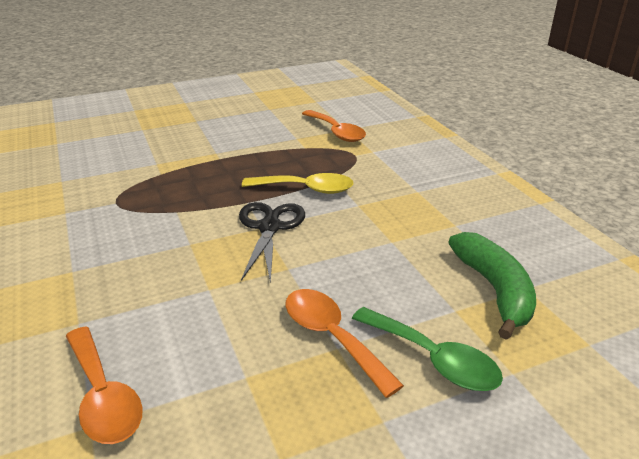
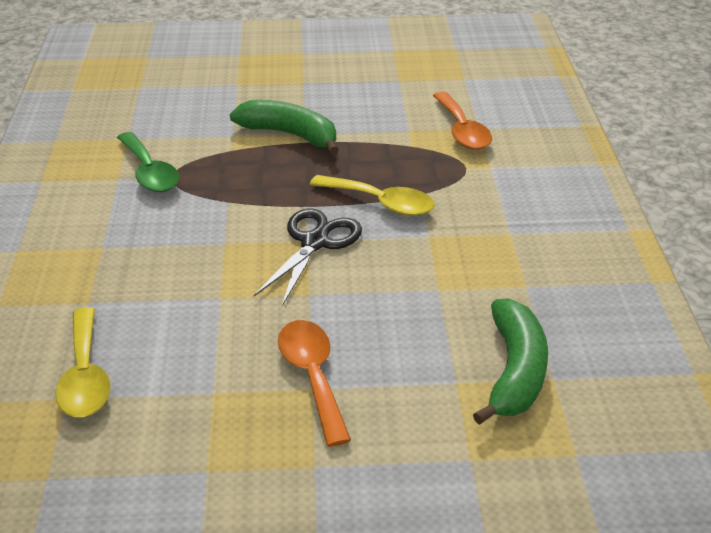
camera: 20 degrees right, 5 degrees up
orange spoon [66,327,143,444] -> yellow spoon [55,307,111,417]
green spoon [352,307,503,391] -> green spoon moved to [117,132,179,192]
none -> green banana [230,100,339,154]

